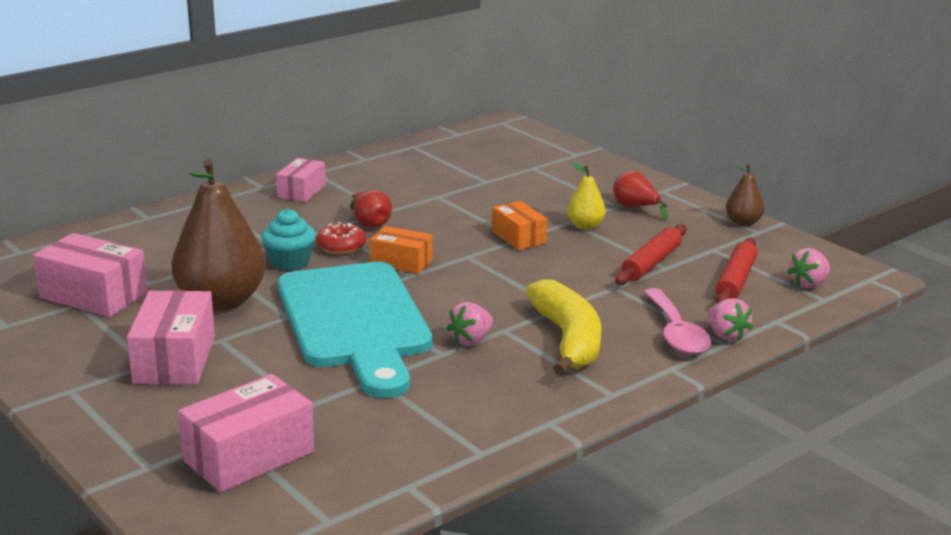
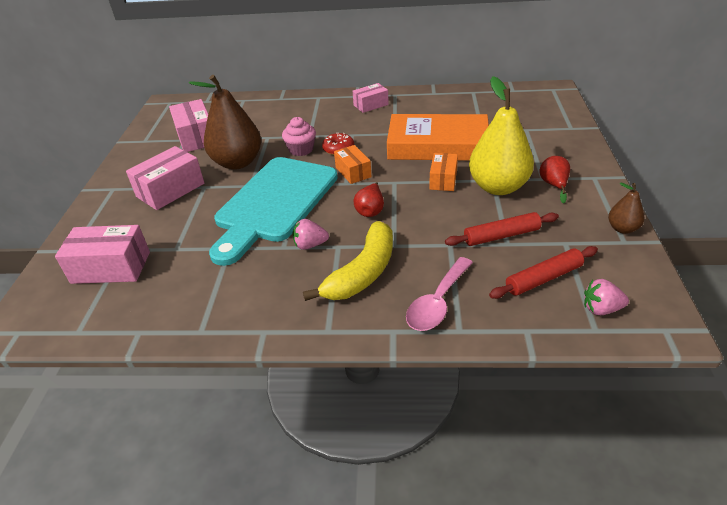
camera: 45 degrees right, 15 degrees up
turquoise cupcake [261,209,316,270] -> pink cupcake [282,117,316,156]
red pear [350,190,392,228] -> red pear moved to [354,182,384,217]
yellow pear [567,162,606,230] -> yellow pear [469,76,534,195], size x2.11
pink strawberry [708,298,753,341] -> none
none -> orange book [387,114,489,161]

